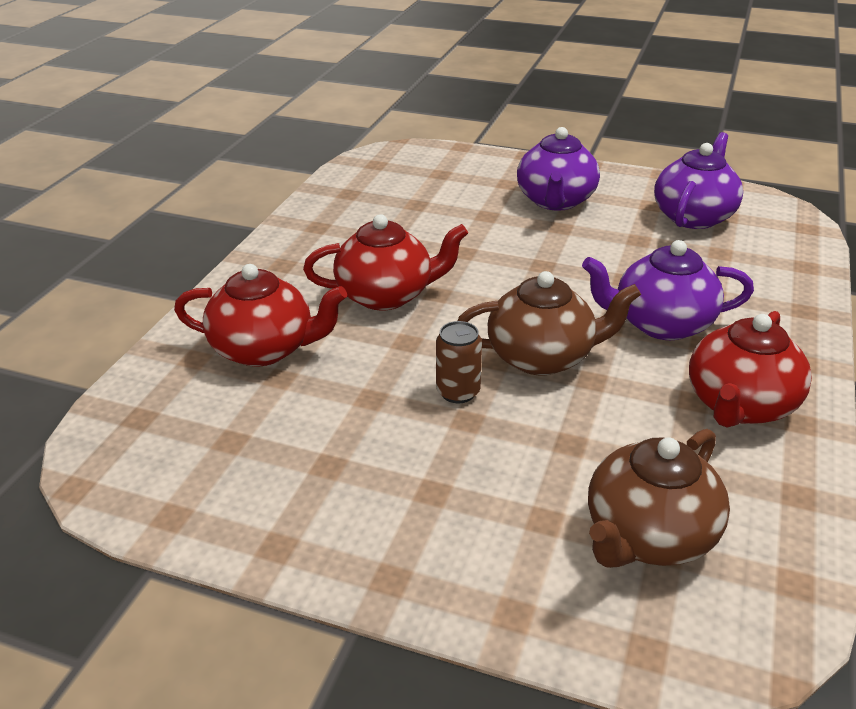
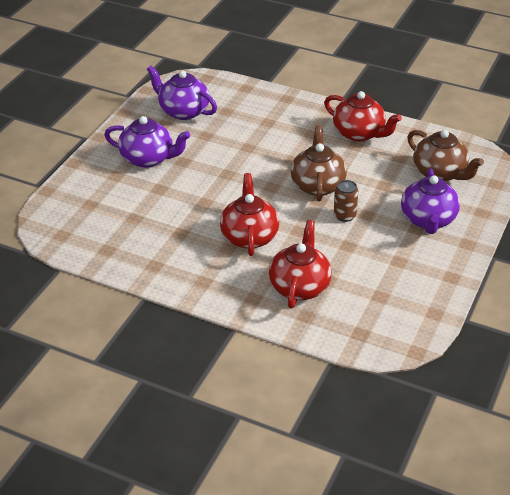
camera: 85 degrees left, 5 degrees up
purple teapot [582,240,754,340] -> purple teapot moved to [401,168,460,234]

